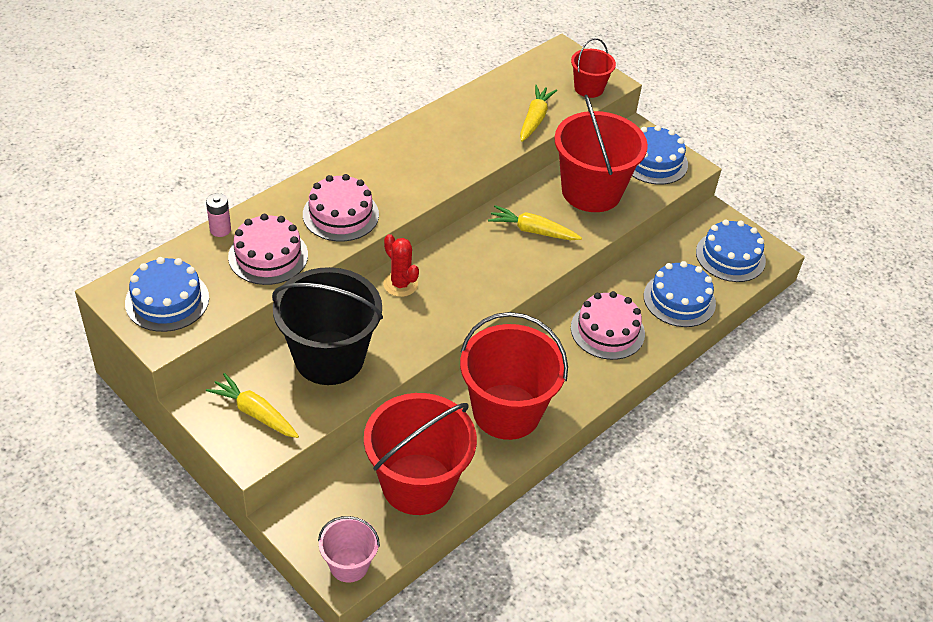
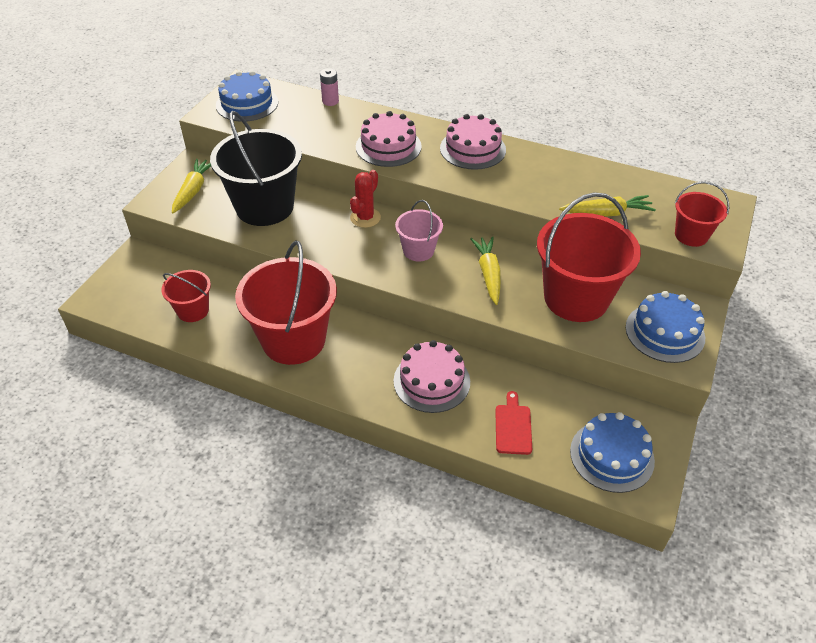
camera: 70 degrees right, 0 degrees up
pink cake [228,214,308,285] -> pink cake moved to [440,114,506,170]
pink bucket [318,516,380,583] -> pink bucket moved to [395,200,443,262]
red bucket [364,393,477,515] -> red bucket [161,270,211,322], size x0.51
blue cake [644,261,716,327] -> red cutting board [495,391,532,455]

